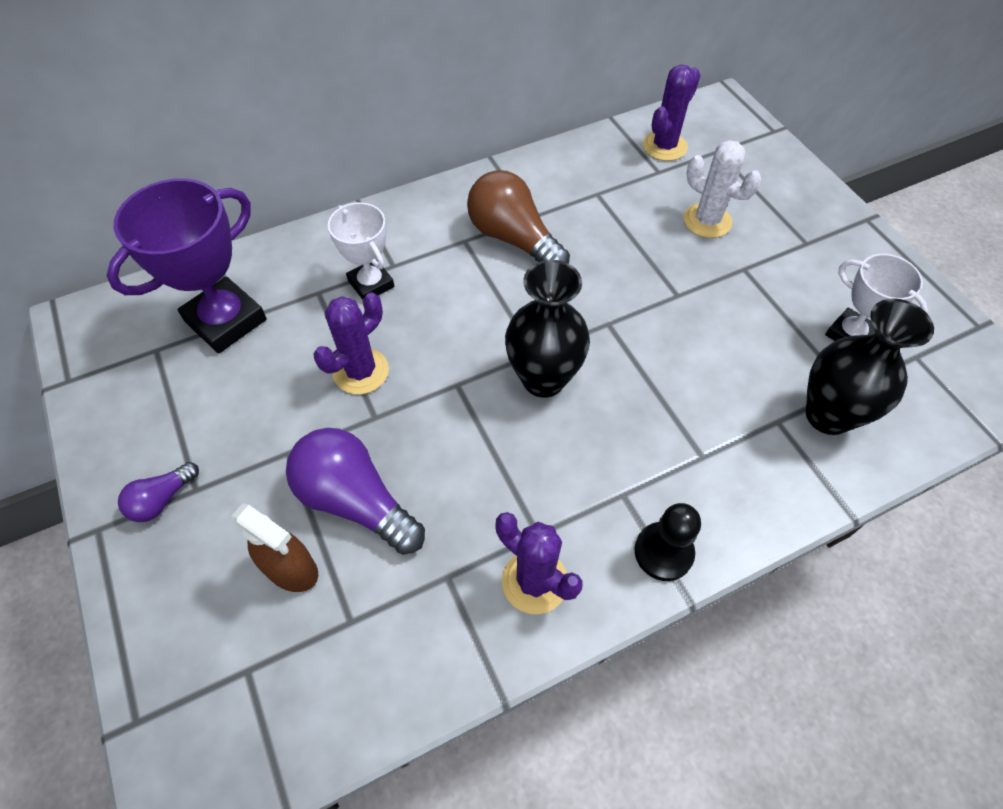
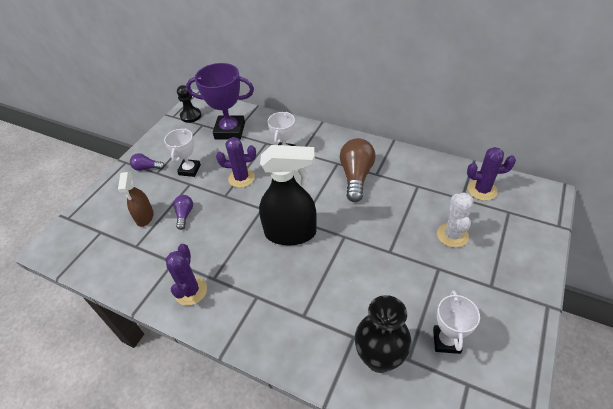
camera: 55 degrees right, 10 degrees down
purple light bulb [286,428,425,555] -> purple light bulb [173,195,193,230], size x0.52
black vase [505,260,590,398] -> black spray bottle [259,145,317,245]
black pawn [635,503,701,581] -> black pawn moved to [177,85,201,123]
none -> white trophy [164,128,201,177]

